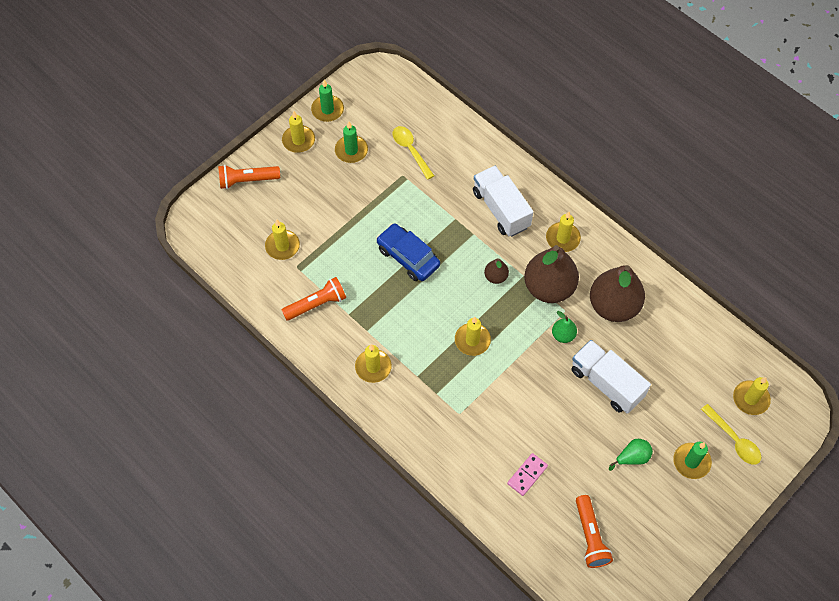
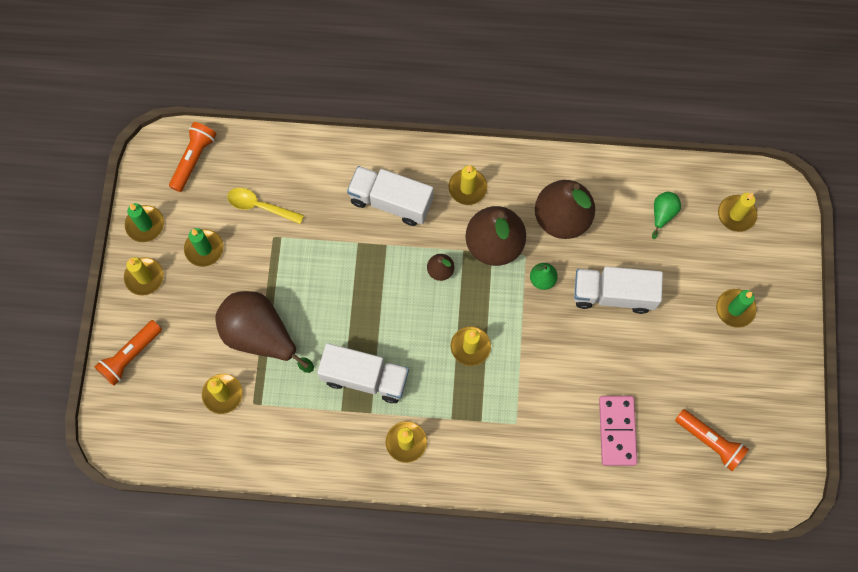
camera: 40 degrees left, 10 degrees up
orange flashlight [282,277,346,321] -> orange flashlight moved to [169,122,216,192]
blue car [376,223,440,281] -> none
pink domino [507,453,548,496] -> pink domino [599,396,637,466], size x1.55
green pear [609,439,653,471] -> green pear moved to [652,192,681,239]
yellow spoon [701,404,761,465] -> none
none -> brown pear [216,291,314,373]
none -> white truck [317,343,409,403]

